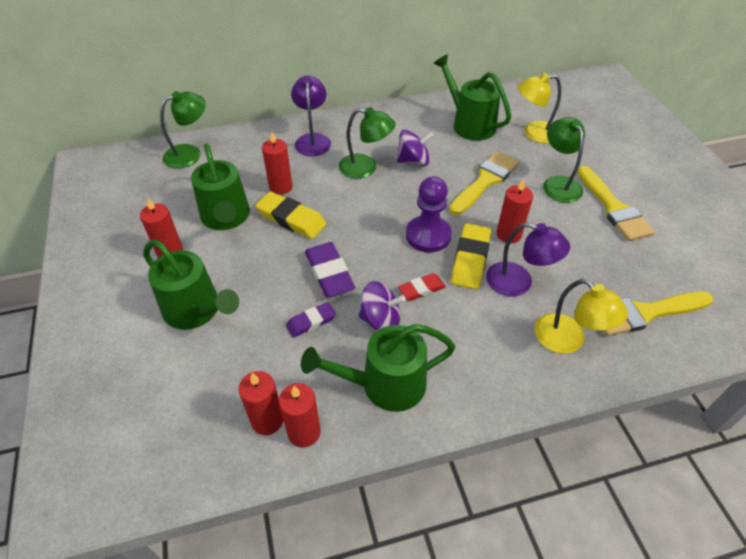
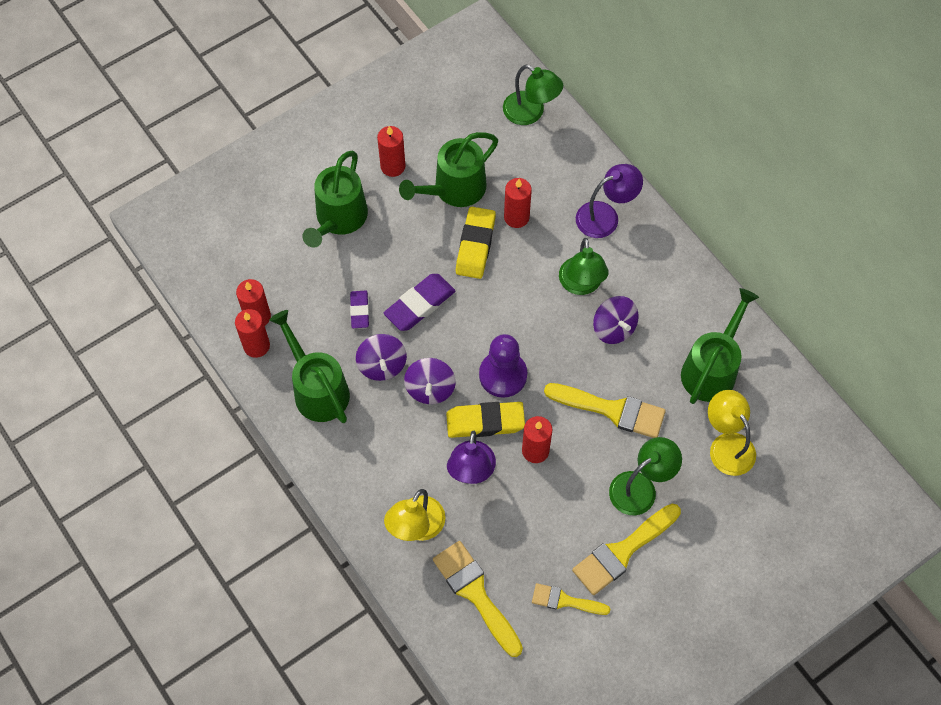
camera: 70 degrees right, 15 degrees up
purple eraser [286,302,336,338] -> purple eraser turned 45 degrees clockwise [350,291,369,328]
red eraser [398,273,446,301] -> purple spinning top [404,358,456,404]
none -> yellow brush [532,583,610,615]

